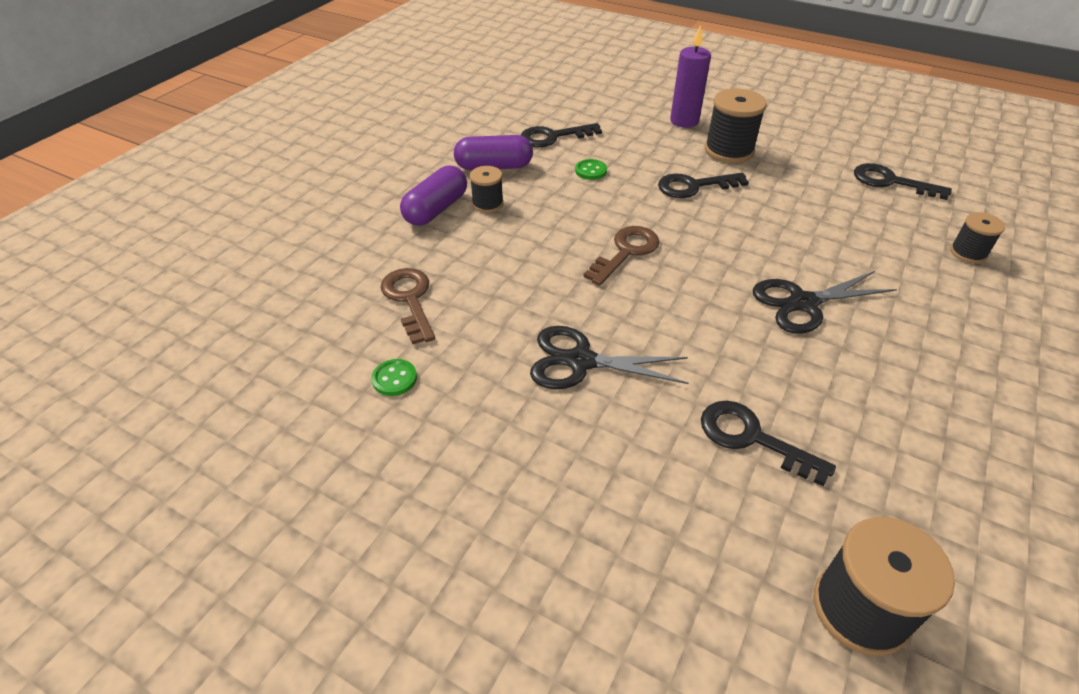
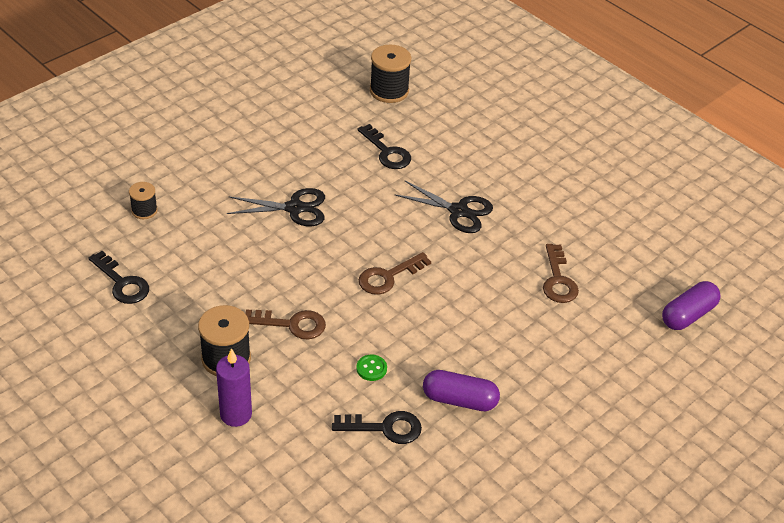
camera: 165 degrees left, 0 degrees up
green button [371,359,417,396] -> none
purple capsule [400,166,467,226] -> purple capsule moved to [662,281,721,330]
black spool [470,166,504,213] -> none
black key [658,173,749,198] -> brown key [245,309,326,339]

